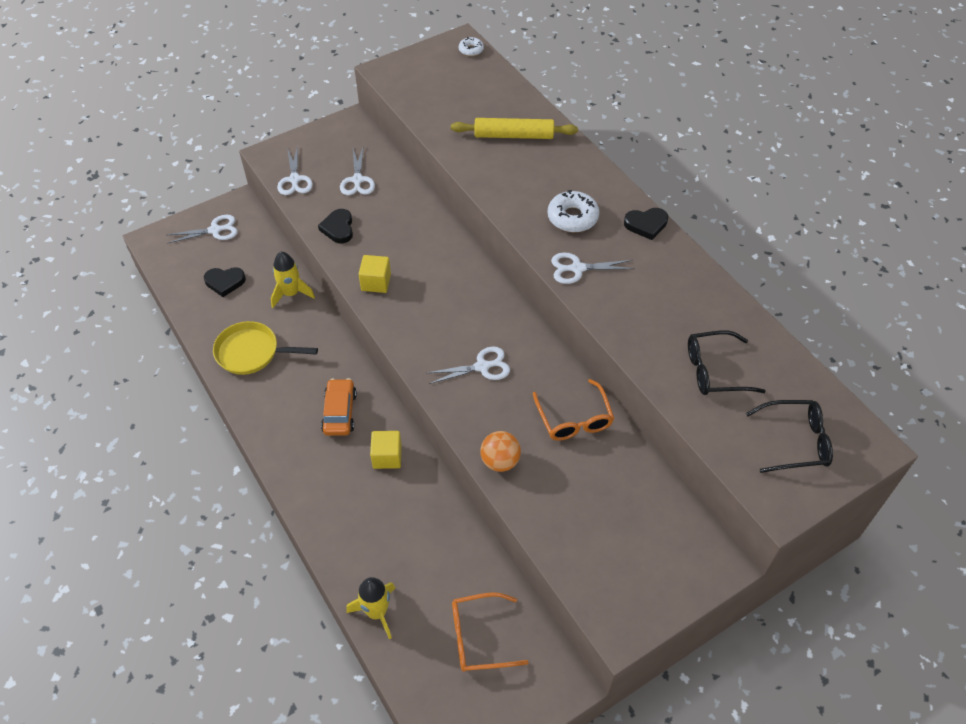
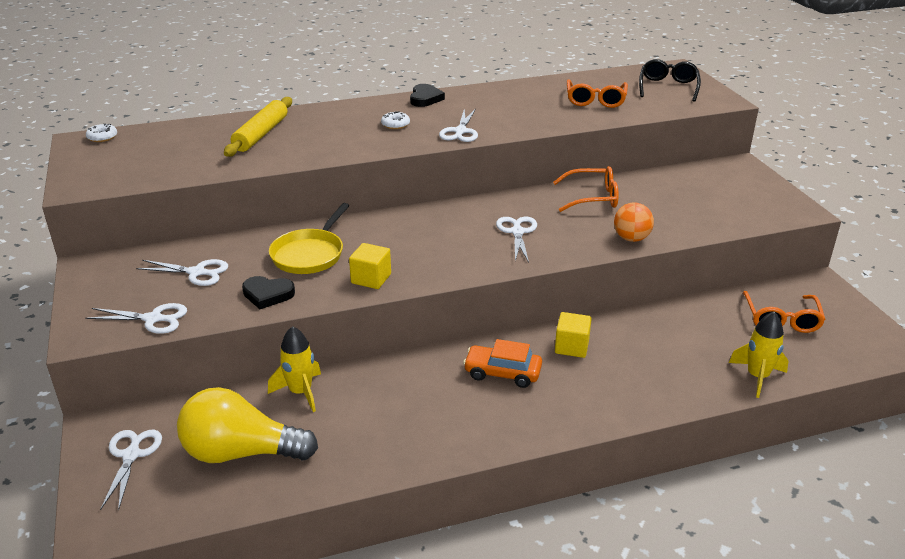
camera: 75 degrees left, 20 degrees down
black heart [204,267,246,297] -> yellow light bulb [177,387,318,463]
yellow pan [213,321,318,375] -> yellow pan moved to [269,203,349,274]
white donut [547,190,599,232] -> white donut [381,111,410,129], size x0.57
black glasses [688,330,766,395] -> orange glasses [567,79,628,108]

